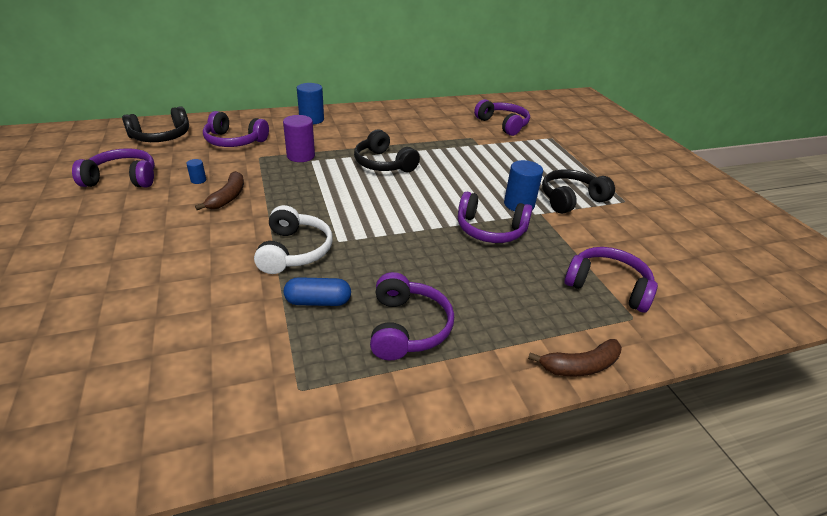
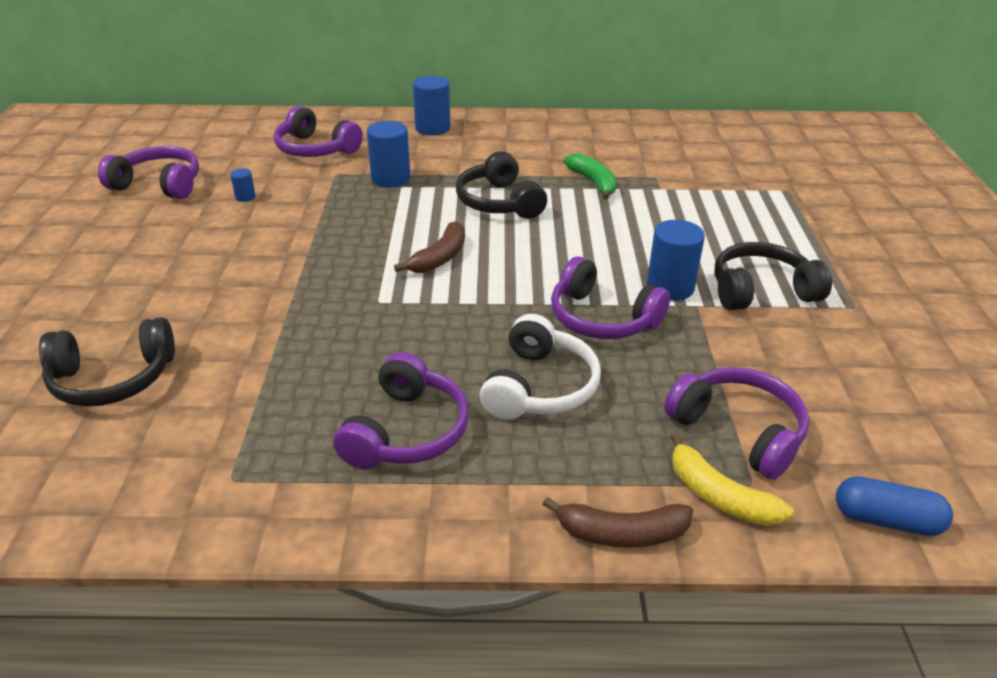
camera: 20 degrees right, 0 degrees up
black headphones [122,106,189,142] -> black headphones moved to [39,317,175,407]
brown banana [195,171,244,210] -> brown banana moved to [394,221,465,273]
white headphones [254,205,333,274] -> white headphones moved to [480,314,601,420]
purple cylinder [283,115,315,162] -> blue cylinder [367,121,411,188]
blue capsule [284,277,351,306] -> blue capsule moved to [836,476,953,536]
purple headphones [474,99,530,136] -> none
none -> green banana [563,153,617,200]
none -> yellow banana [671,433,794,526]

